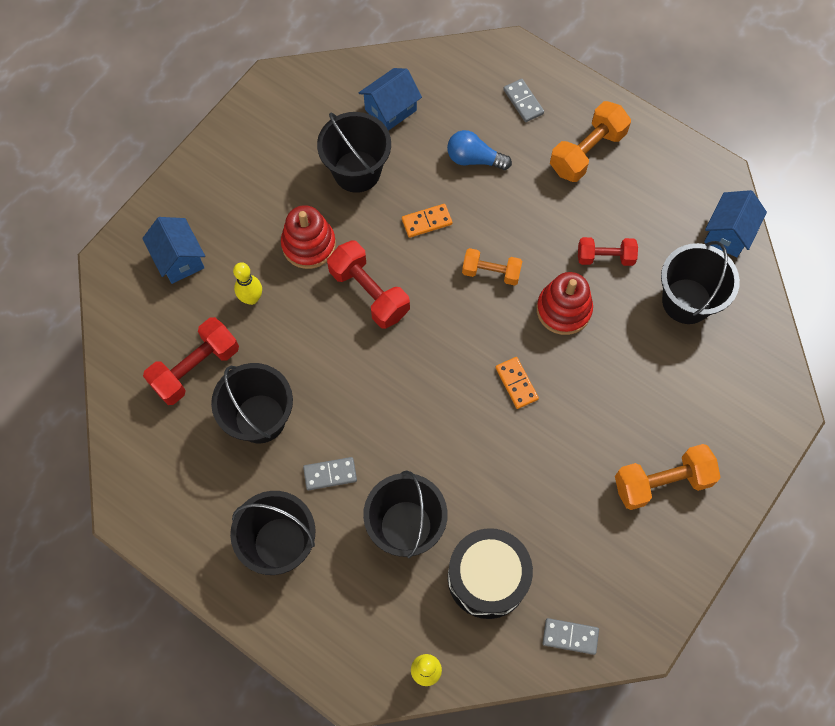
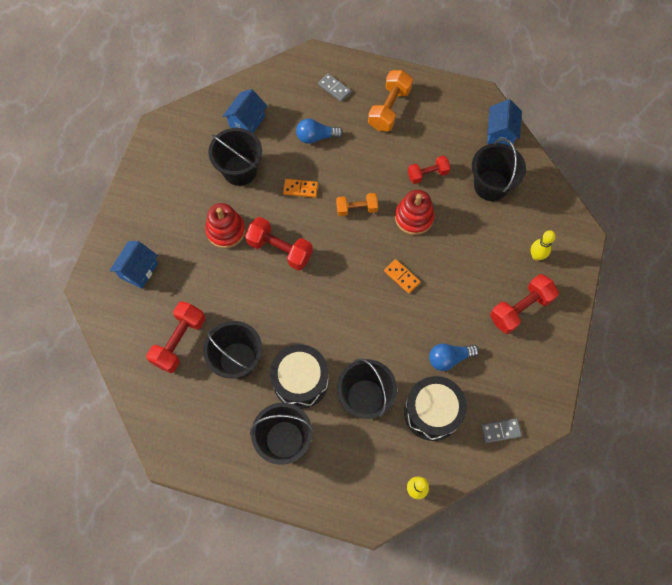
camera: 20 degrees left, 0 degrees up
blue house [142,217,205,284] -> blue house turned 75 degrees clockwise [110,241,158,289]
yellow bowling pin [233,262,262,305] -> yellow bowling pin moved to [531,230,556,260]
grey domino [303,457,357,490] -> black drum [270,344,329,409]
orange domino [402,204,452,238] -> orange domino turned 45 degrees clockwise [283,179,318,198]
orange dumbbell [615,444,721,510] -> red dumbbell [490,274,559,334]
none -> blue light bulb [429,344,479,371]

